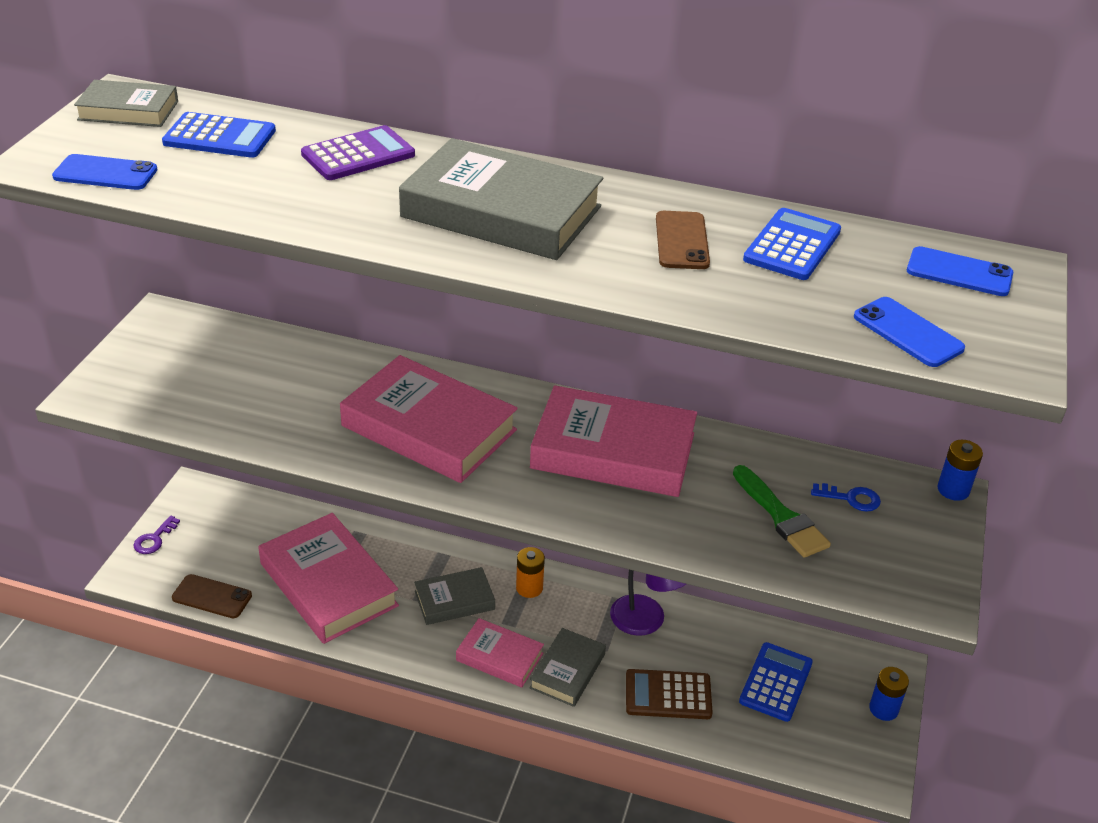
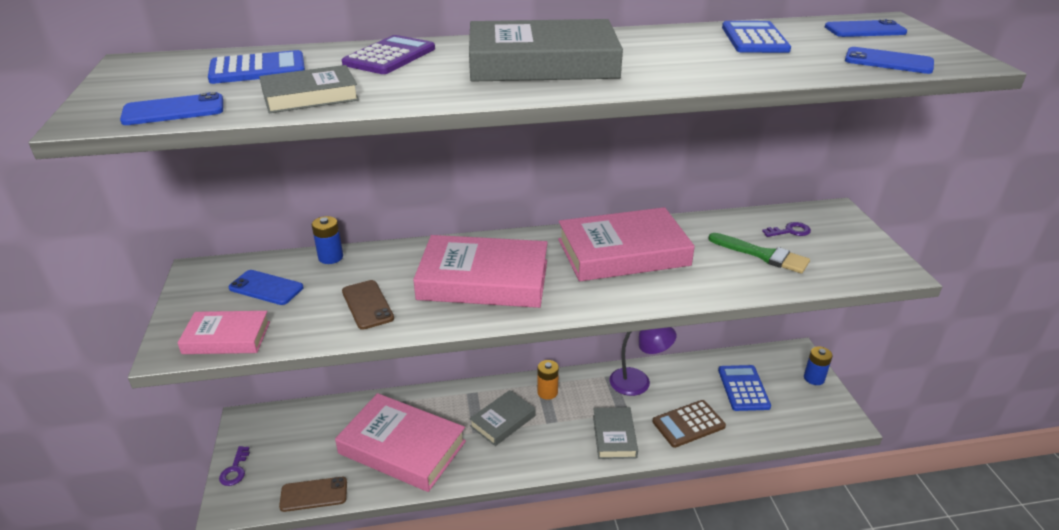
camera: 25 degrees left, 5 degrees down
grey book [74,80,178,127] -> grey book moved to [259,65,359,114]
pink book [456,618,544,688] -> pink book moved to [178,311,270,354]
brown phone [656,211,710,269] -> brown phone moved to [342,280,394,330]
blue key [811,483,881,512] -> purple key [762,222,811,237]
blue battery [937,440,983,501] -> blue battery moved to [312,216,343,264]
none -> blue phone [229,270,304,305]

